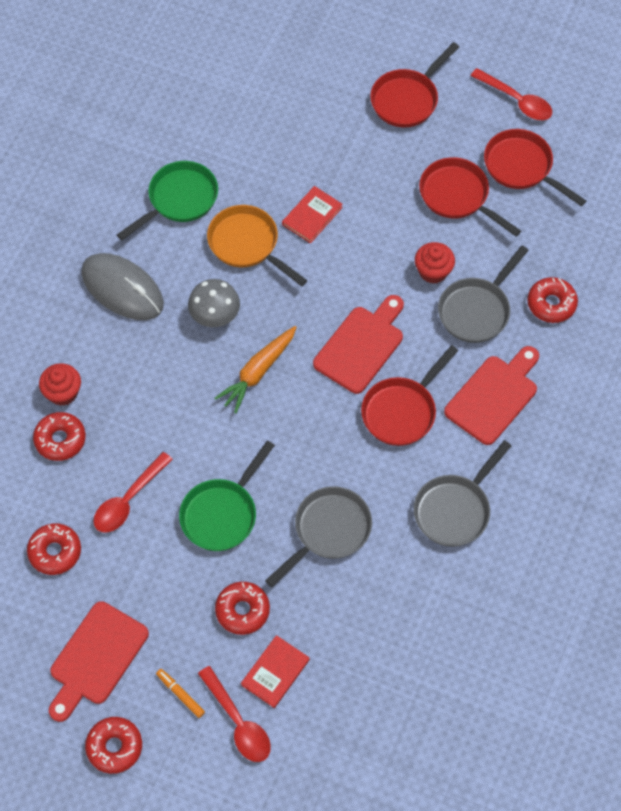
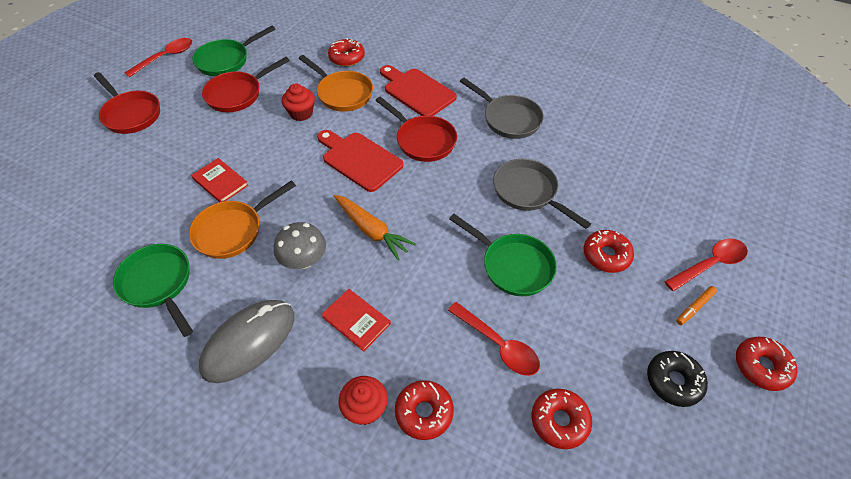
camera: 85 degrees left, 10 degrees down
red cutting board [49,601,149,722] -> black donut [647,351,708,407]
red book [241,635,310,708] -> red book moved to [321,289,391,352]
grey pan [438,246,529,343] -> orange pan [298,55,373,112]
red pan [484,129,586,206] -> green pan [192,26,276,76]

